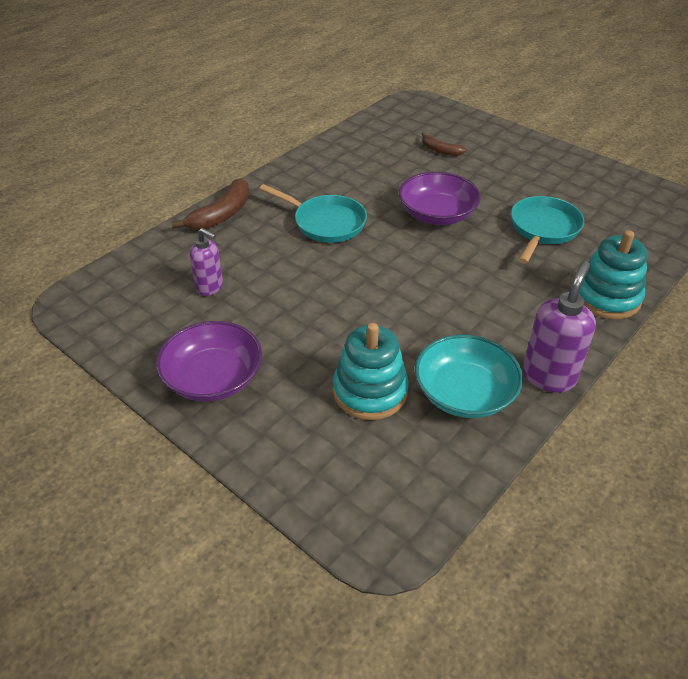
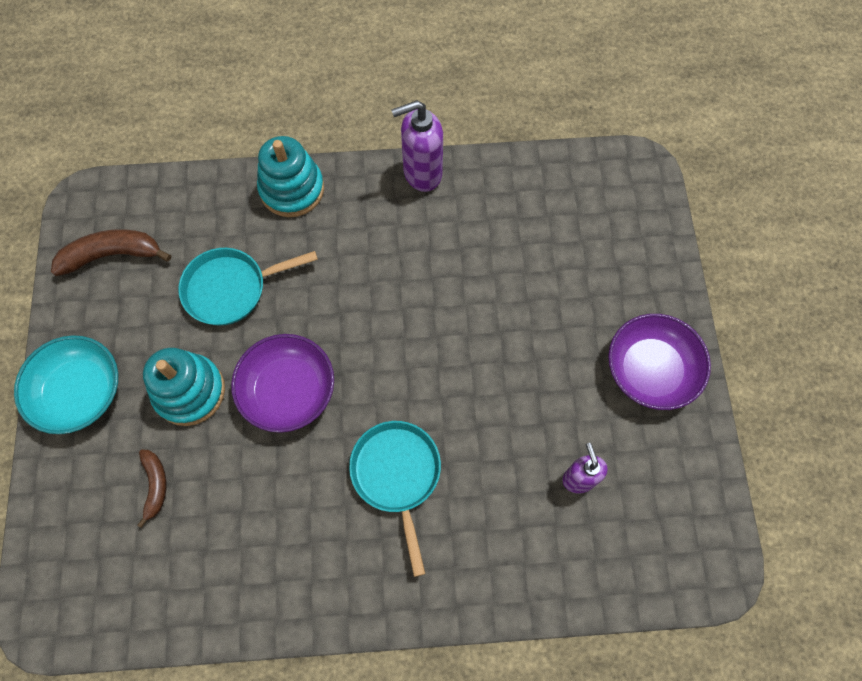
camera: 135 degrees left, 25 degrees up
brown banana [171,178,250,230] -> brown banana moved to [51,229,171,276]
turquoise stacking toy [333,323,409,420] -> turquoise stacking toy moved to [143,348,225,426]
turquoise bowl [415,334,523,418] -> turquoise bowl moved to [14,335,118,434]

